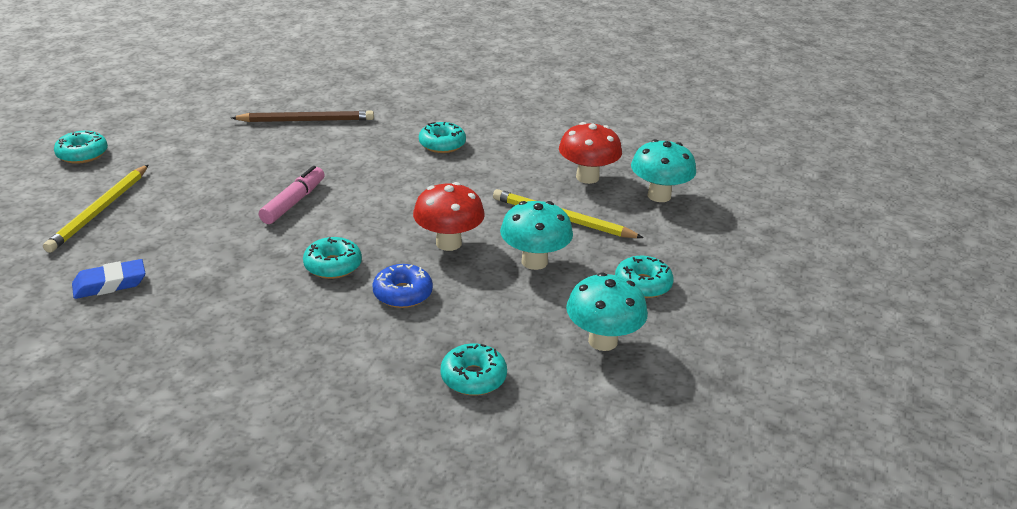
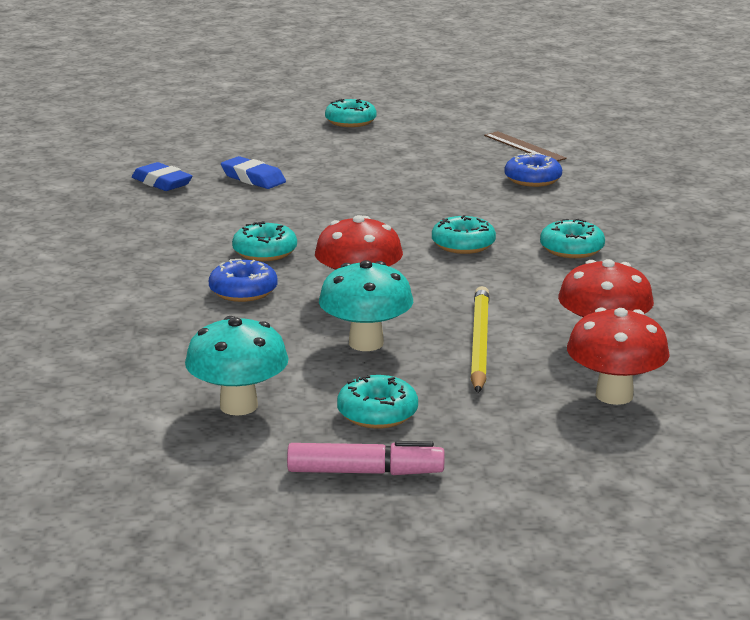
camera: 70 degrees right, 10 degrees down
yellow pencil [43,165,148,253] -> none
brown pencil [231,110,374,122] -> blue donut [505,153,562,187]
pink marker [259,166,325,224] -> pink marker moved to [287,441,444,475]
turquoise donut [441,343,507,395] -> turquoise donut moved to [432,215,496,254]
turquoise mushroom [631,139,696,202] -> red mushroom [567,307,670,405]
none -> blue eraser [221,156,286,189]
none -> brown ruler [484,131,567,161]

